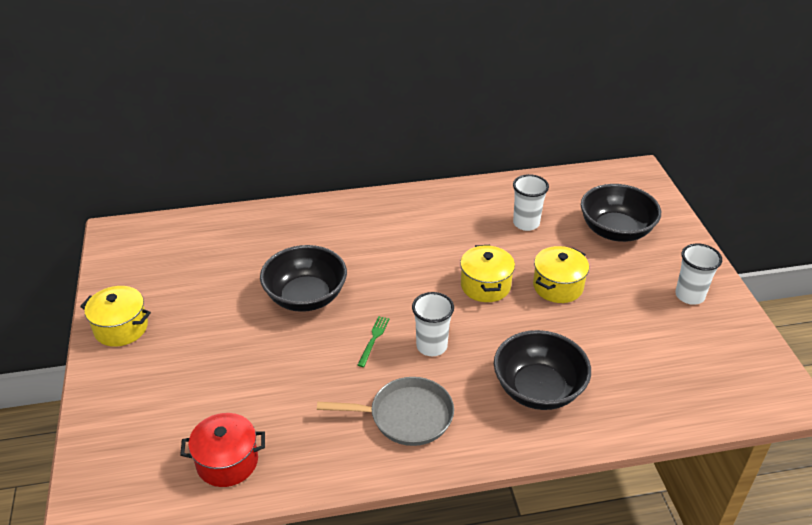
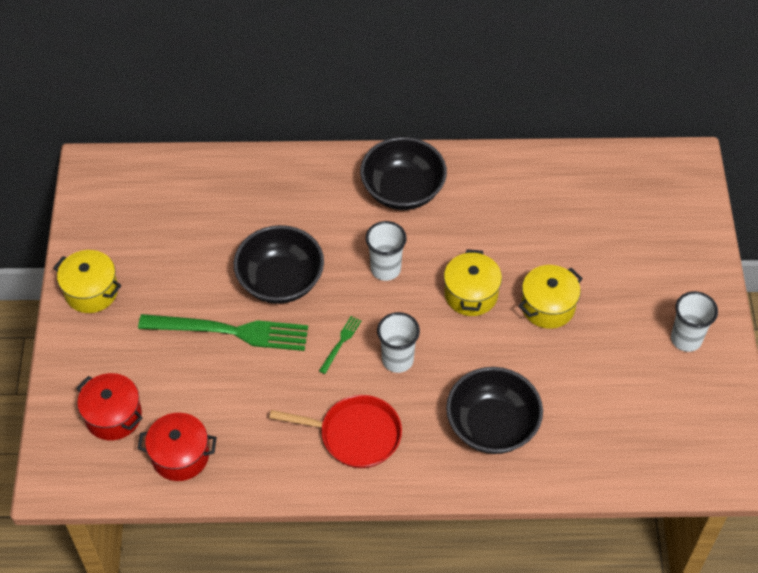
camera: 10 degrees right, 15 degrees up
grey pan [317,377,454,446] -> red pan [269,395,402,468]
white cup [513,174,549,231] -> white cup moved to [366,221,407,281]
black bowl [581,184,661,242] -> black bowl moved to [360,137,447,210]
none -> red pot [76,373,143,440]
none -> green fork [138,314,308,351]

